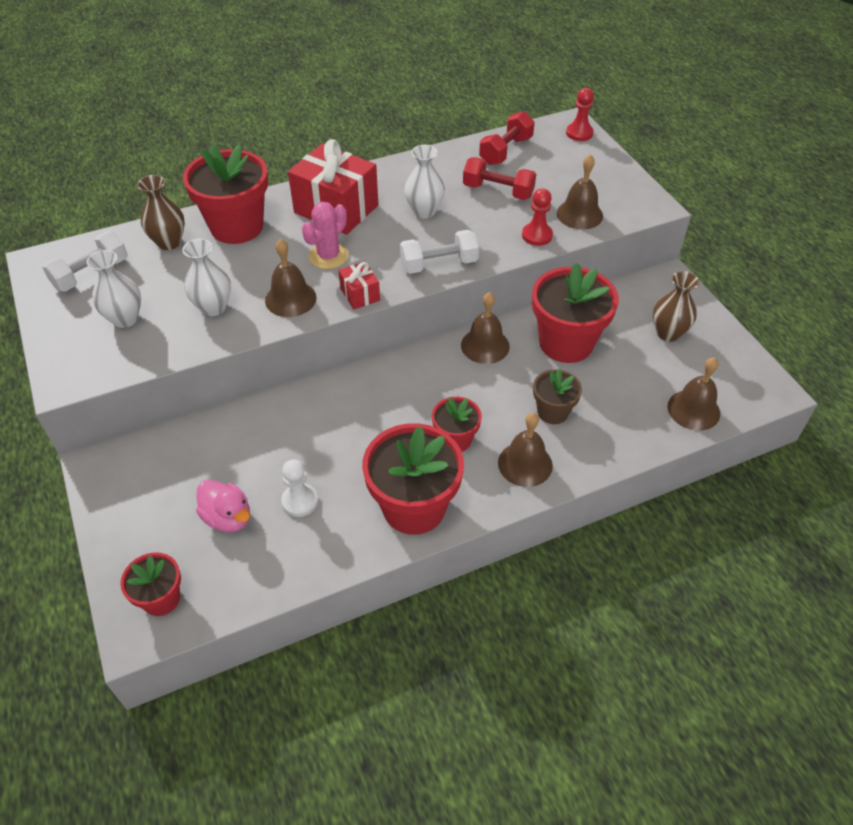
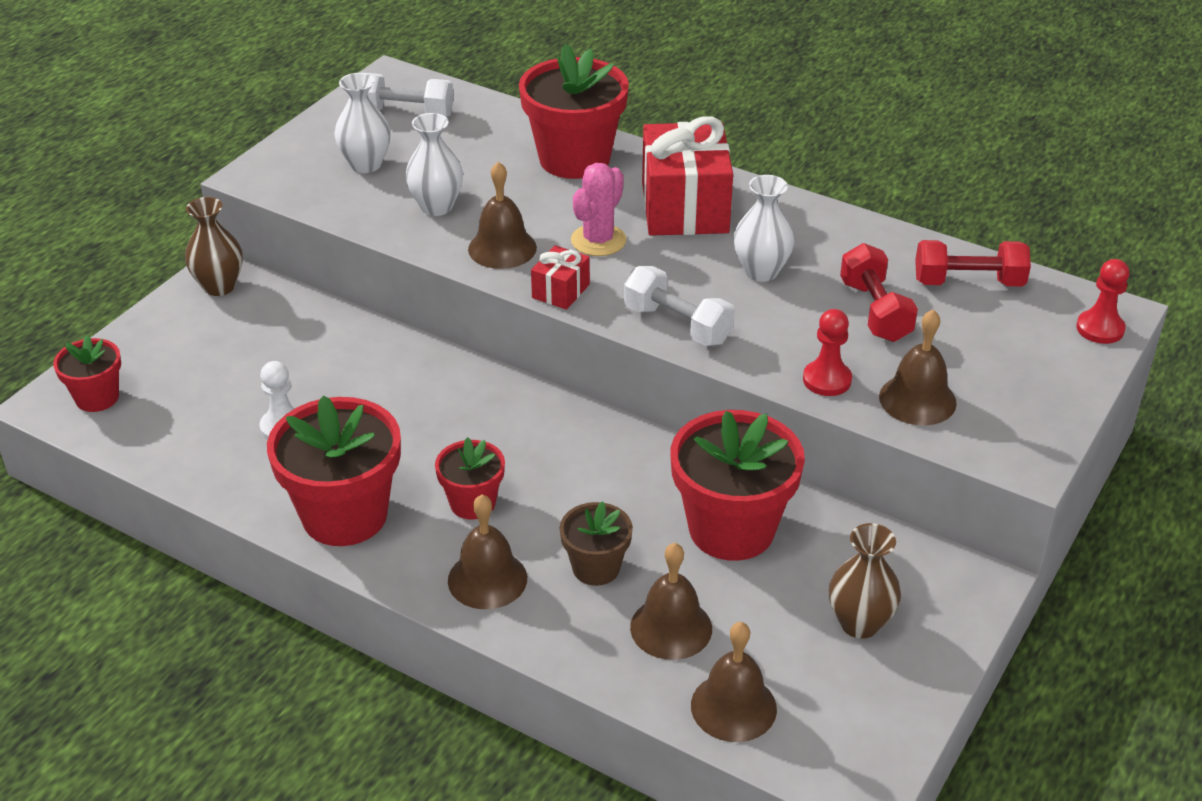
camera: 55 degrees right, 10 degrees down
brown vase [137,175,185,250] -> brown vase moved to [185,197,243,296]
pink duck [196,480,250,532] -> none
pink cactus [302,202,349,269] -> pink cactus turned 60 degrees counterclockwise [571,163,626,256]
brown bell [461,292,510,364] -> brown bell moved to [630,543,712,660]

